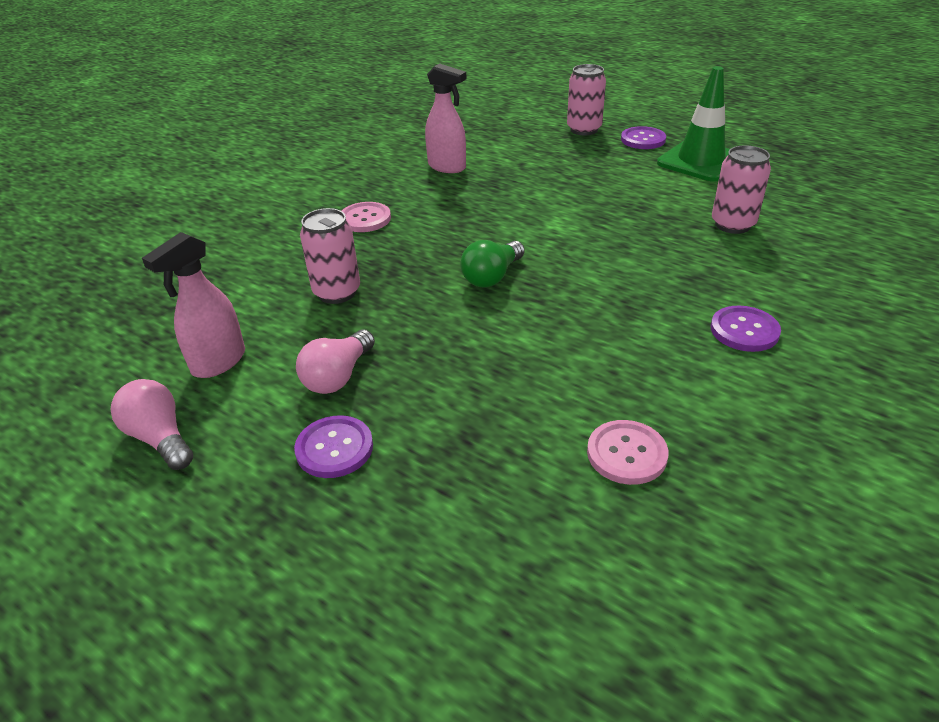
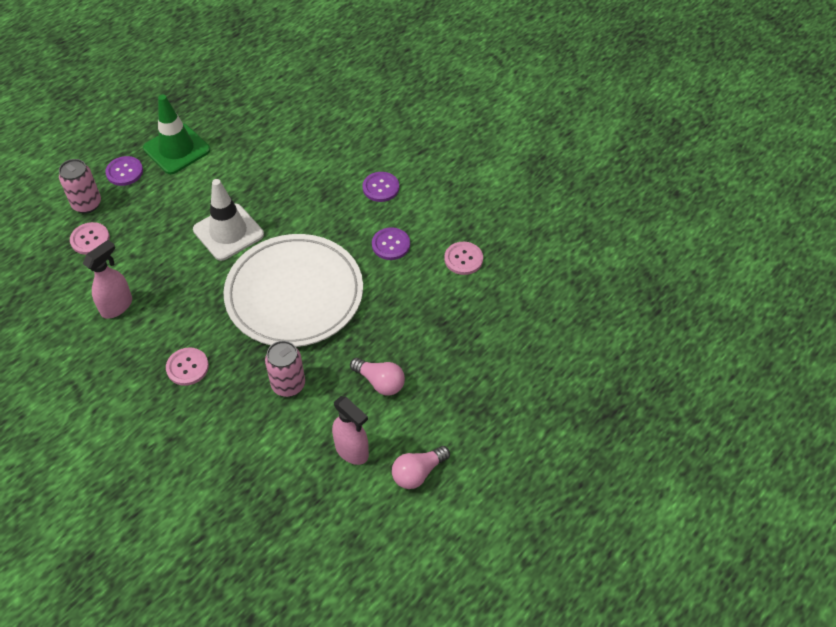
camera: 85 degrees left, 15 degrees up
purple button [294,415,373,478] -> purple button moved to [372,227,410,260]
green light bulb [461,240,525,287] -> white plate [223,234,363,347]
pink can [712,145,771,234] -> none
none -> pink button [70,222,110,255]
none -> white traffic cone [193,179,264,261]

